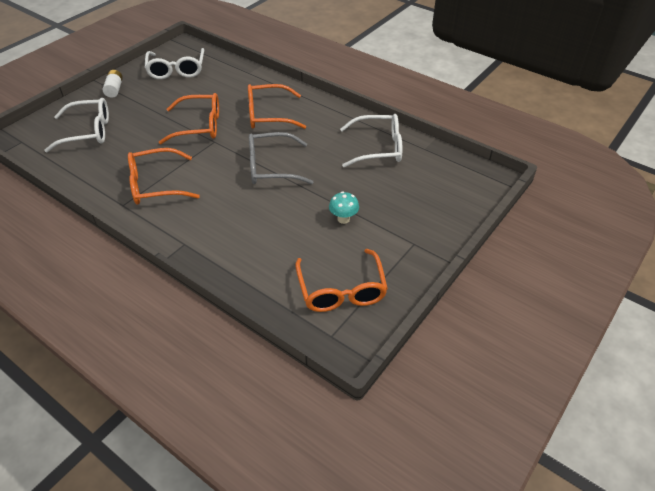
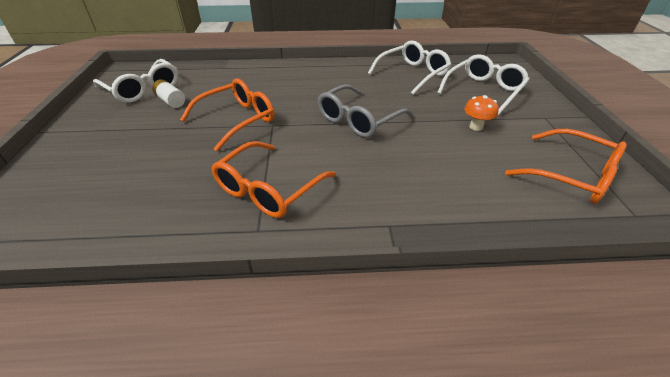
camera: 40 degrees left, 5 degrees down
white glasses [44,98,109,152] -> white glasses moved to [437,54,530,115]
white battery [103,70,123,98] -> white battery moved to [152,79,185,108]
orange glasses [248,84,306,129] -> none
turquoise mushroom [329,192,359,224] -> orange mushroom [464,95,499,131]

